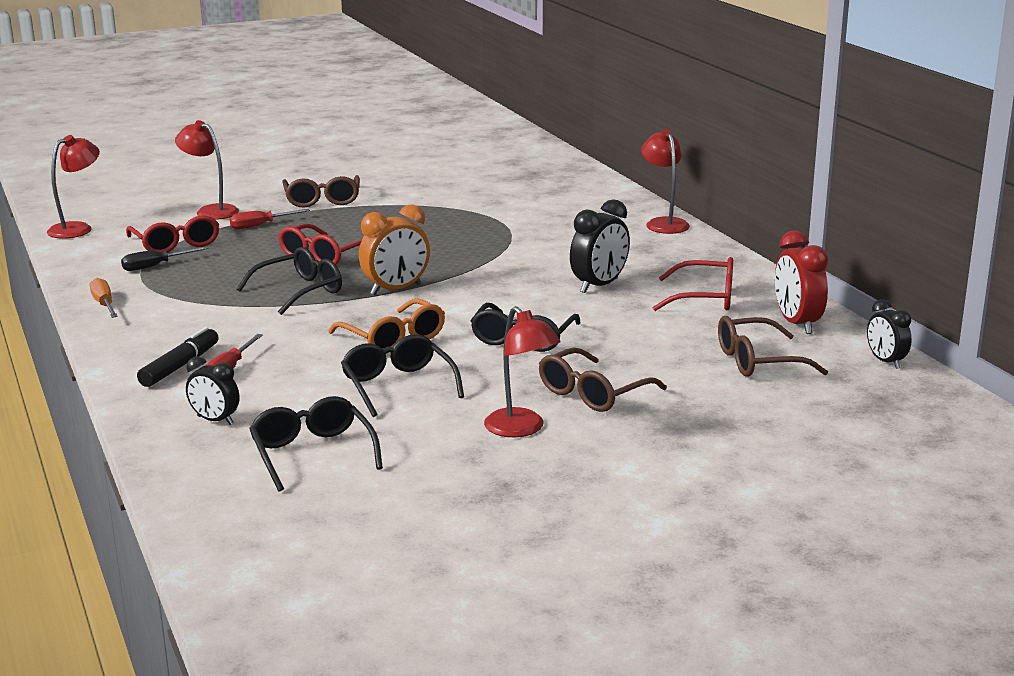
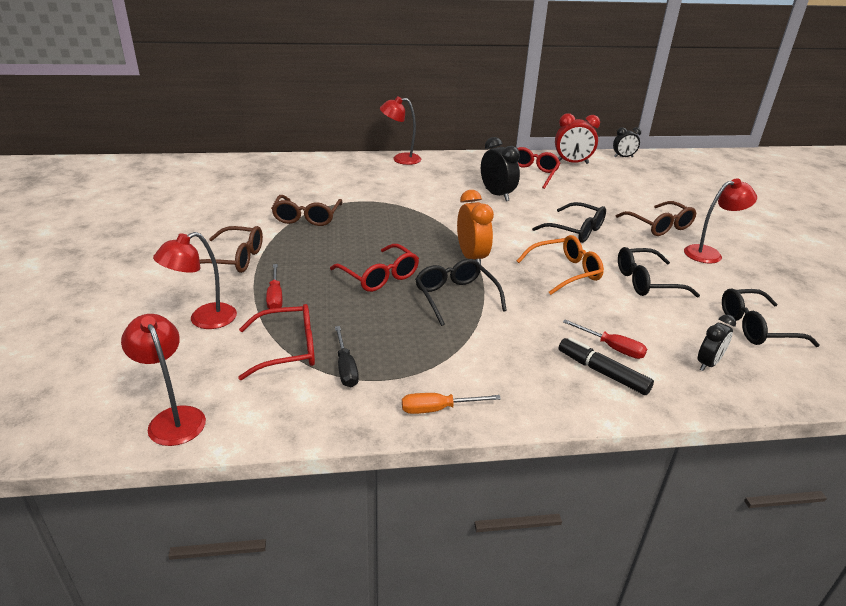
camera: 75 degrees left, 10 degrees up
brown glasses [718,316,828,377] -> brown glasses moved to [271,195,342,226]

